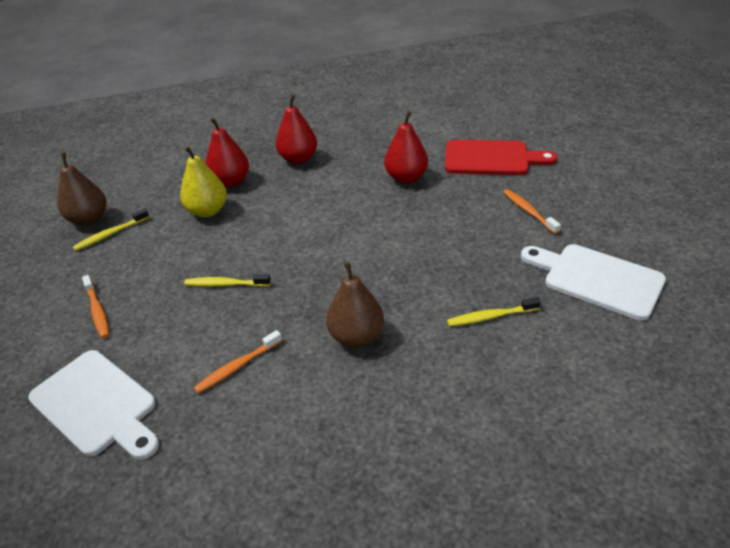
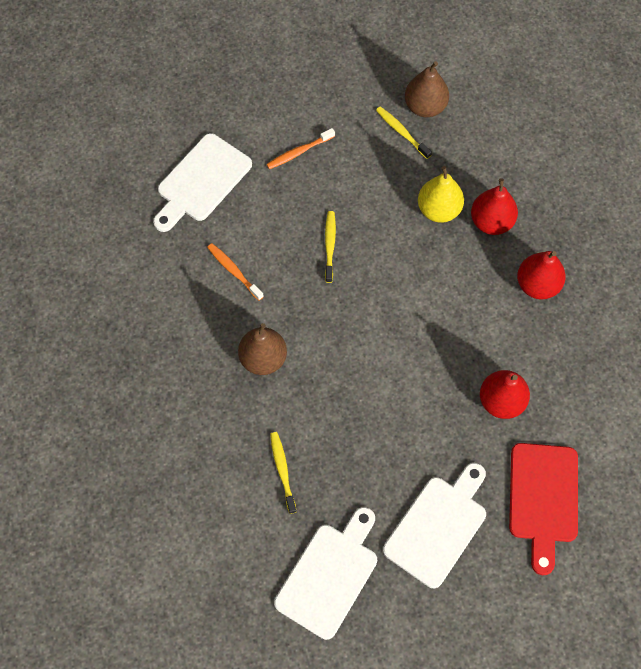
camera: 85 degrees right, 25 degrees up
orange toothbrush [503,189,561,234] -> white cutting board [383,463,486,588]

